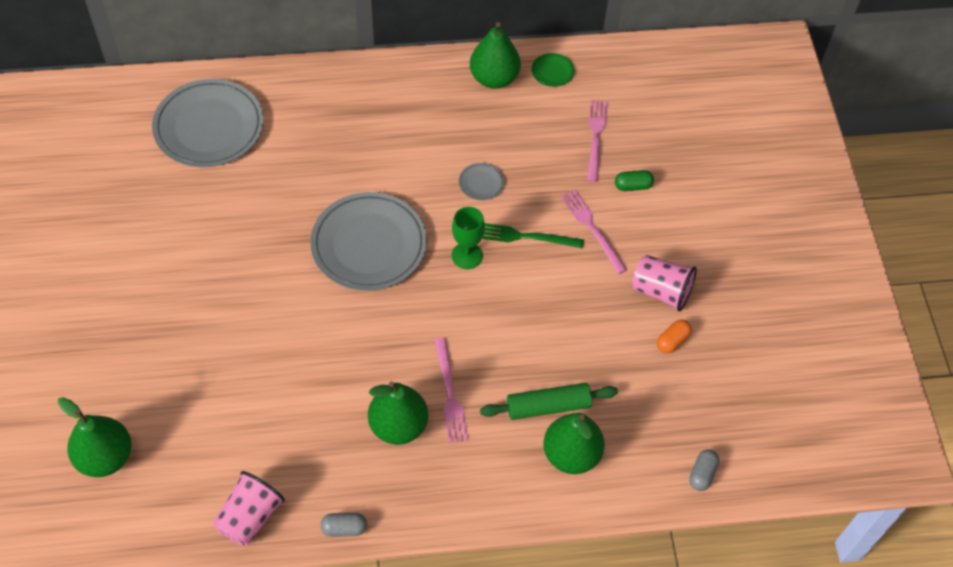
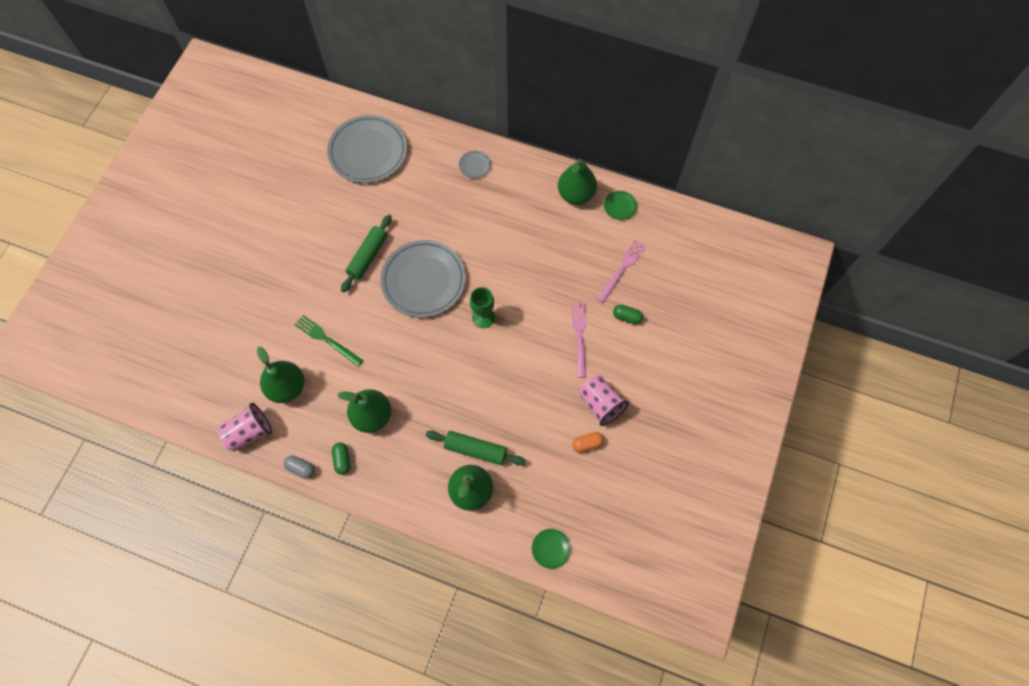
camera: 30 degrees right, 10 degrees up
green pear [58,397,132,477] -> green pear moved to [256,346,304,403]
pink fork [434,338,469,443] -> none
grey plate [459,163,504,200] -> grey plate moved to [459,150,491,179]
green fork [482,223,584,249] -> green fork moved to [295,315,363,366]
grey capsule [689,449,720,491] -> green plate [532,529,571,569]
none -> green capsule [332,442,350,475]
none -> green rolling pin [341,214,392,292]

